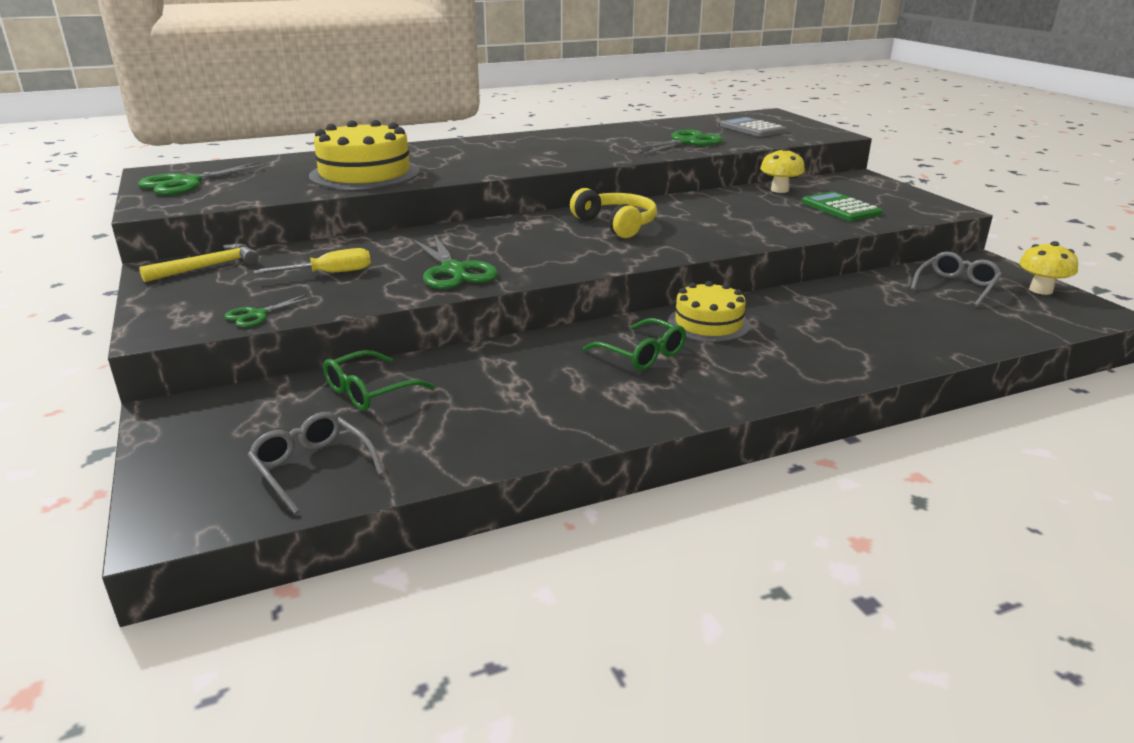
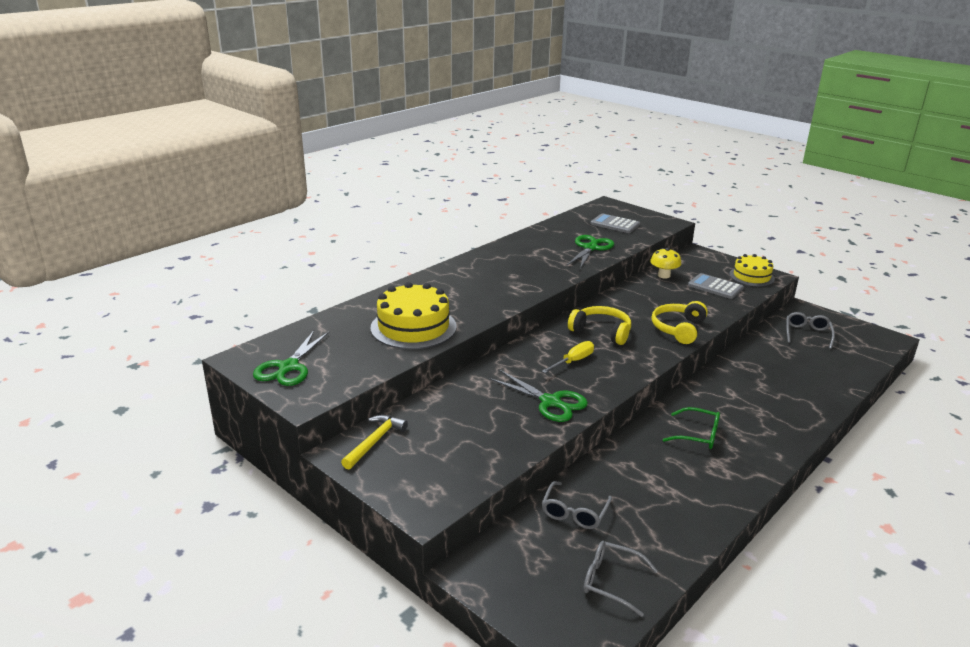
camera: 25 degrees left, 0 degrees up
green scissors [224,293,316,327] -> none
yellow screwdriver [254,248,371,274] -> yellow screwdriver moved to [542,341,594,373]
green glasses [323,350,435,410] -> grey glasses [542,481,612,529]
yellow cake [668,281,750,342] -> yellow cake moved to [729,254,775,287]
green calculator [802,191,883,221] -> grey calculator [688,273,744,299]
yellow mushroom [1019,241,1078,295] -> none
none -> yellow headphones [651,301,708,344]

